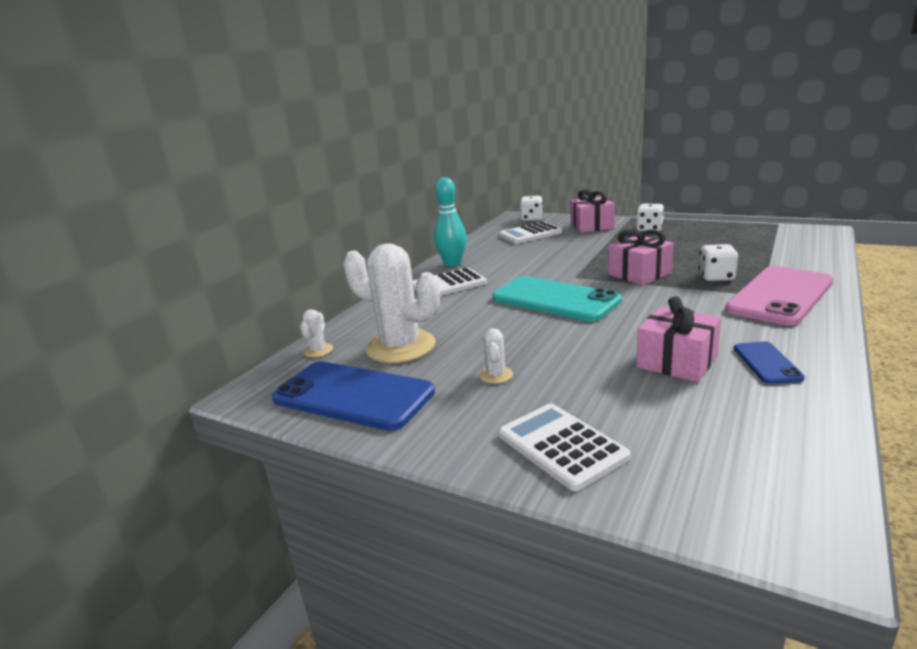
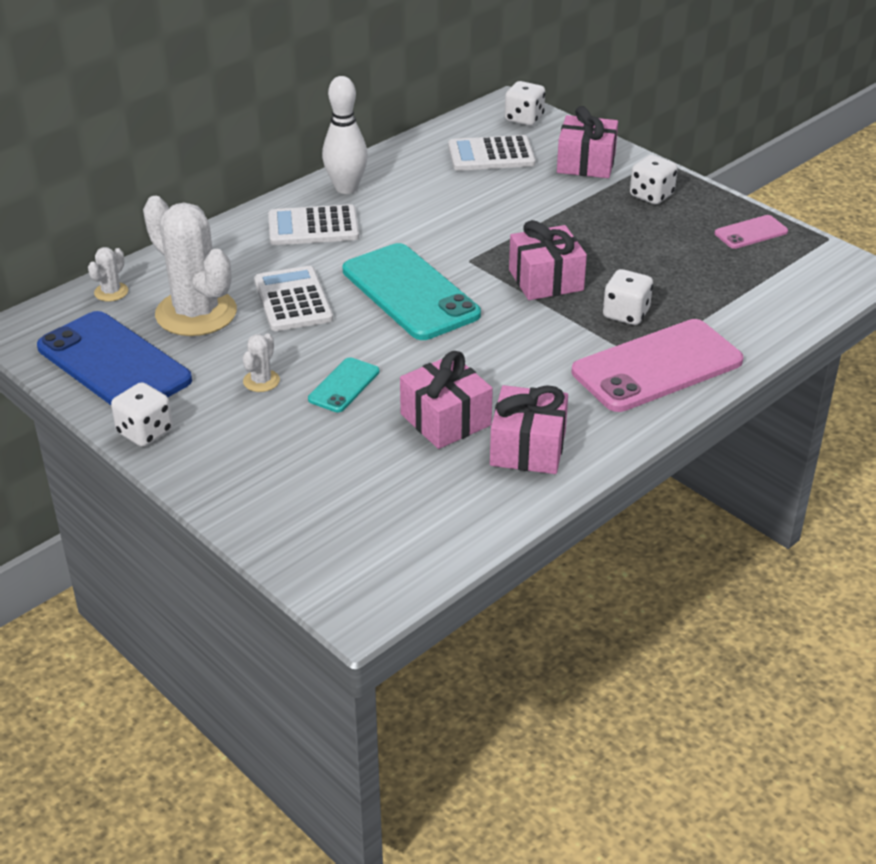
camera: 15 degrees right, 15 degrees up
turquoise bowling pin [434,177,467,267] -> white bowling pin [322,76,368,194]
white calculator [499,404,630,491] -> white calculator moved to [254,266,333,331]
blue phone [734,341,805,384] -> pink gift [490,385,568,474]
none -> white dice [111,382,173,447]
none -> turquoise phone [308,357,379,412]
none -> pink phone [715,215,788,249]

